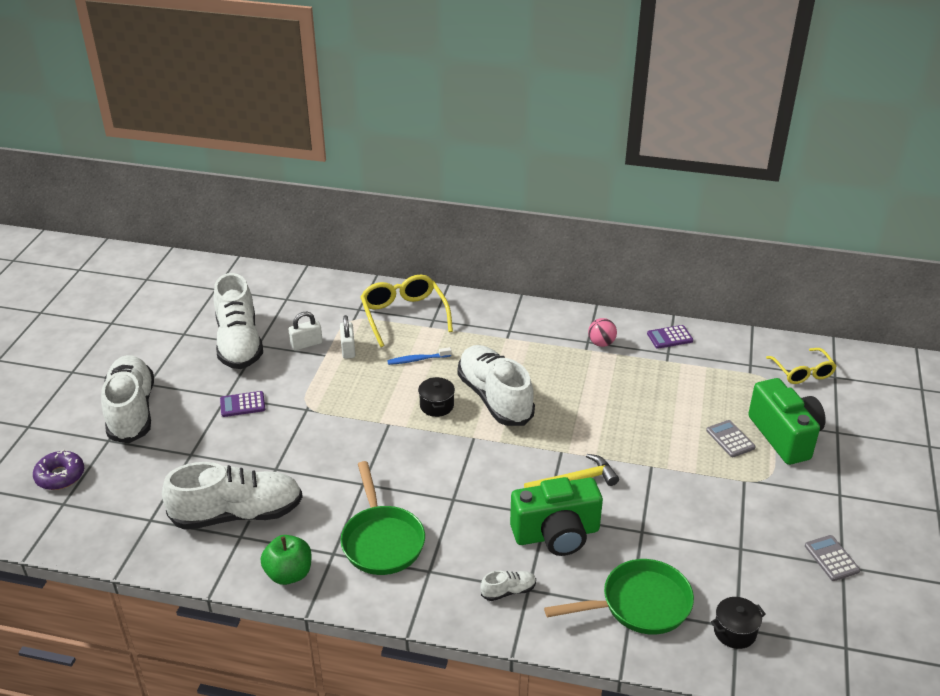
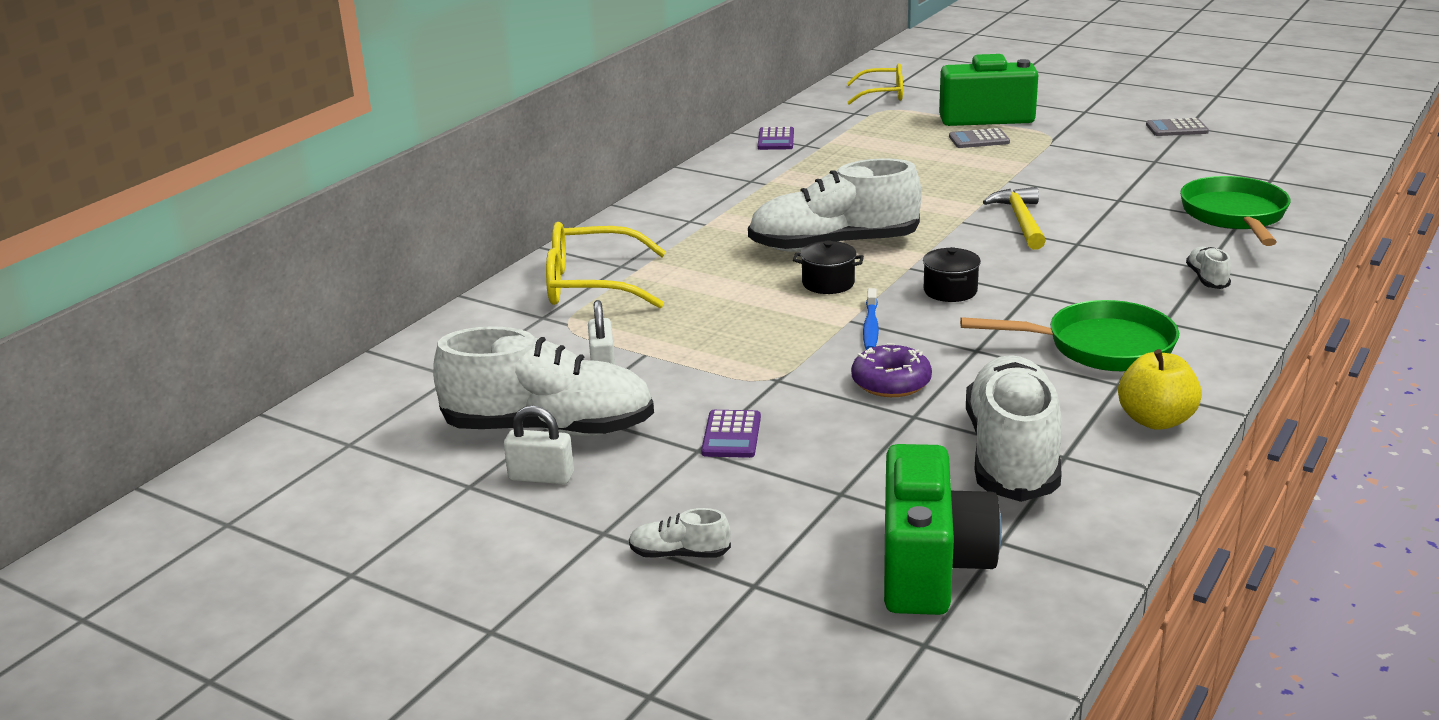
camera: 70 degrees left, 10 degrees down
purple donut [33,449,84,490] -> purple donut moved to [851,343,932,397]
white shoe [101,355,154,443] -> white shoe [629,508,731,558], size x0.41
green apple [261,535,312,585] -> yellow apple [1118,349,1202,430]
white padlock [340,315,355,359] -> white padlock moved to [504,405,574,484]
blue toothbrush [387,347,452,365] -> blue toothbrush moved to [863,288,879,350]
green camera [510,477,603,556] -> green camera moved to [884,444,1002,615]
pink ball [588,318,617,347] -> none
black pot [711,597,766,649] -> black pot moved to [923,247,981,302]

